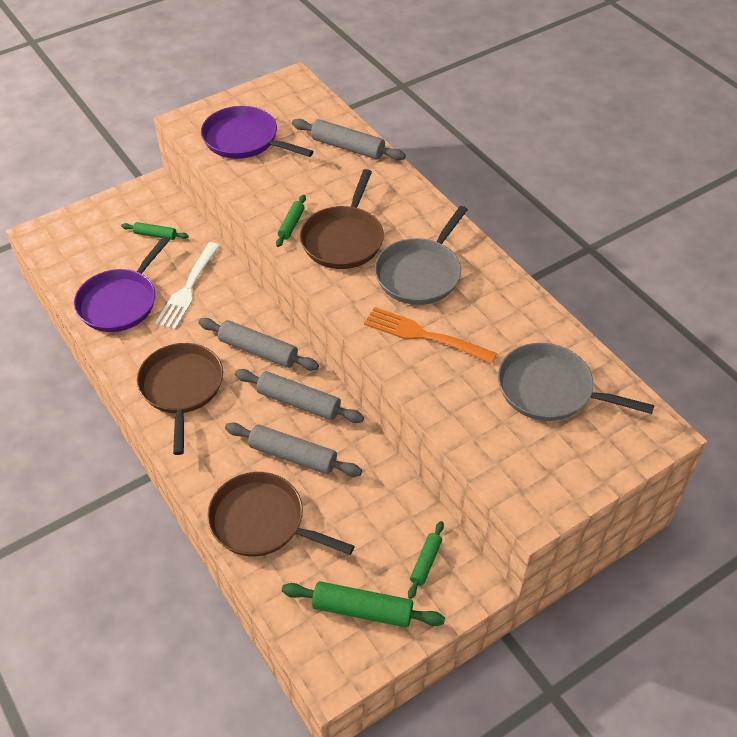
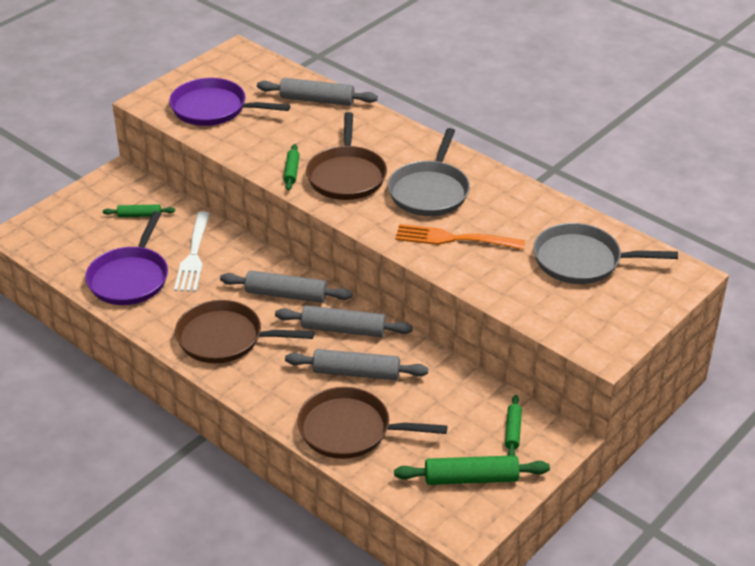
camera: 15 degrees left, 10 degrees down
brown pan [137,343,223,455] -> brown pan turned 60 degrees counterclockwise [175,300,314,363]

